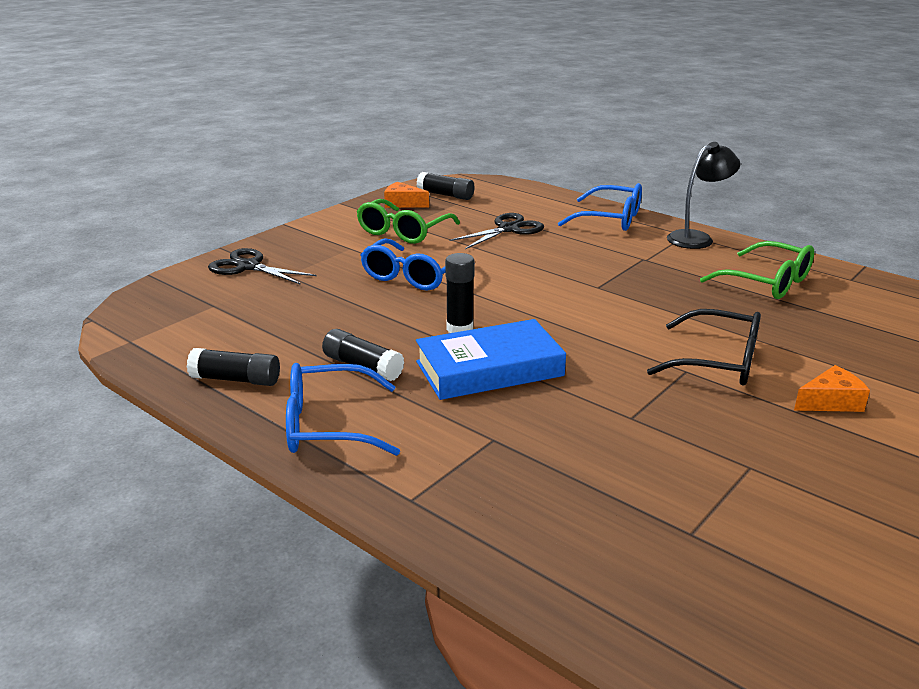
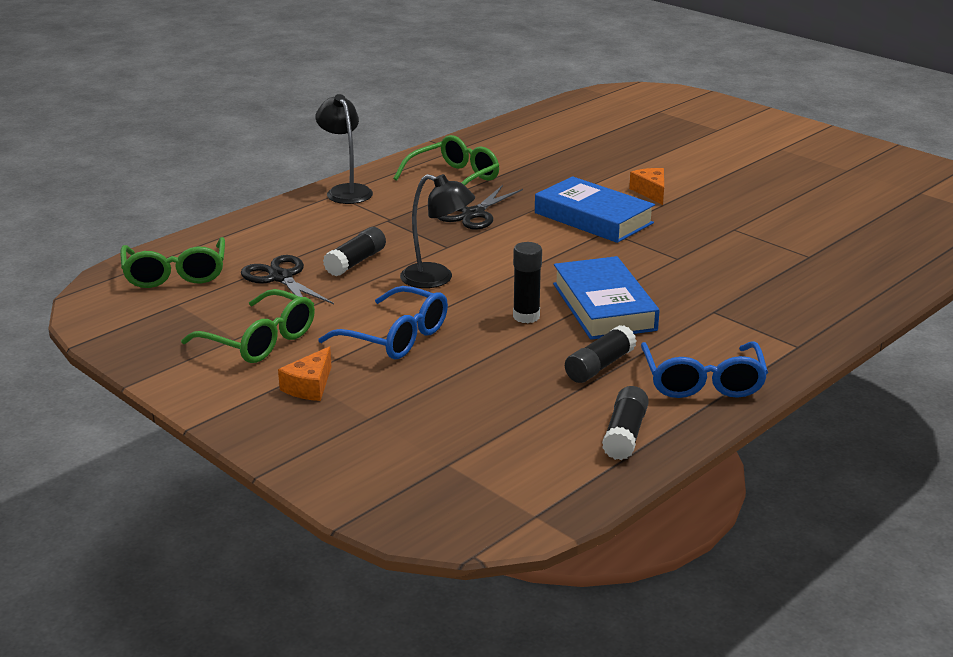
camera: 85 degrees left, 0 degrees up
black scissors [208,248,317,285] -> black scissors moved to [438,185,523,230]
orange cheese [384,182,429,208] -> orange cheese moved to [278,346,332,401]
black glue stick [416,172,474,200] -> black glue stick moved to [323,227,386,276]
blue glasses [558,183,642,231] -> none
black glasses [647,309,761,386] -> blue book [535,176,655,243]
none -> green glasses [120,237,225,288]
none -> black lamp [400,174,475,288]

